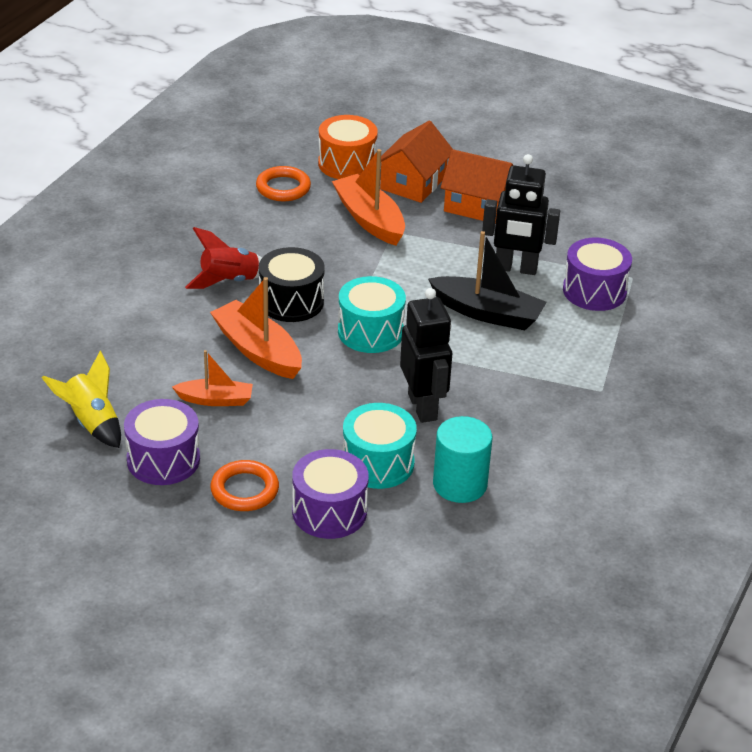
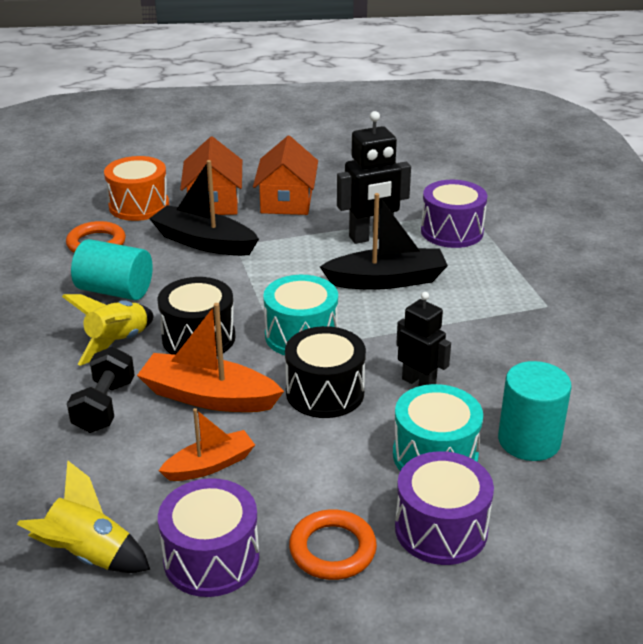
camera: 30 degrees left, 5 degrees down
red rocket [185,227,262,289] -> yellow rocket [62,294,153,366]
orange boat [332,149,405,246] -> black boat [149,160,259,256]
black robot [400,288,452,423] -> black robot [396,292,451,386], size x0.66
orange house [441,149,514,224] -> orange house turned 75 degrees counterclockwise [253,136,318,215]
none -> black dumbbell [67,347,135,433]
none -> turquoise cylinder [71,239,153,300]
none -> black drum [285,326,366,418]

